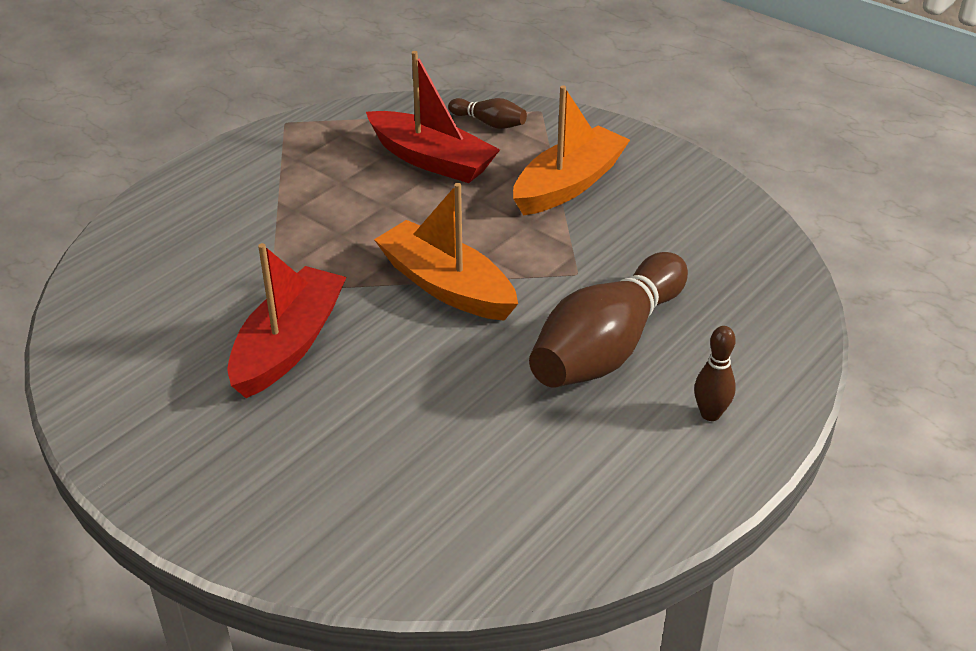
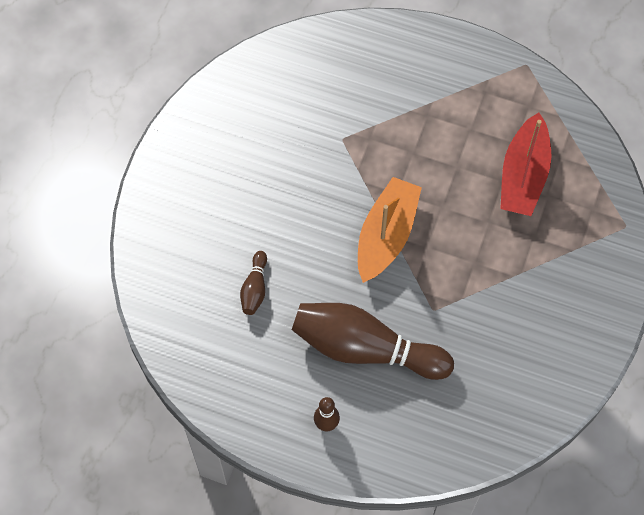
camera: 70 degrees right, 25 degrees up
red boat [227,243,347,398] -> none
brown bowling pin [448,98,527,129] -> brown bowling pin moved to [240,251,267,315]
orange boat [513,85,630,215] -> none

